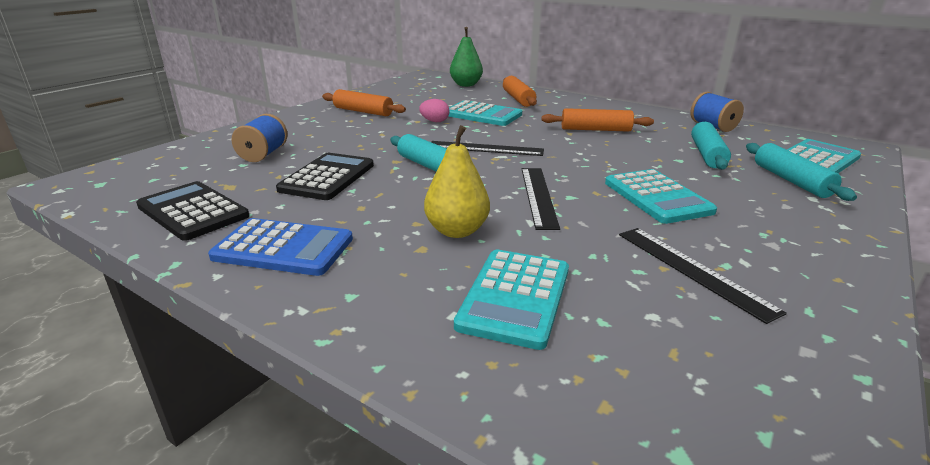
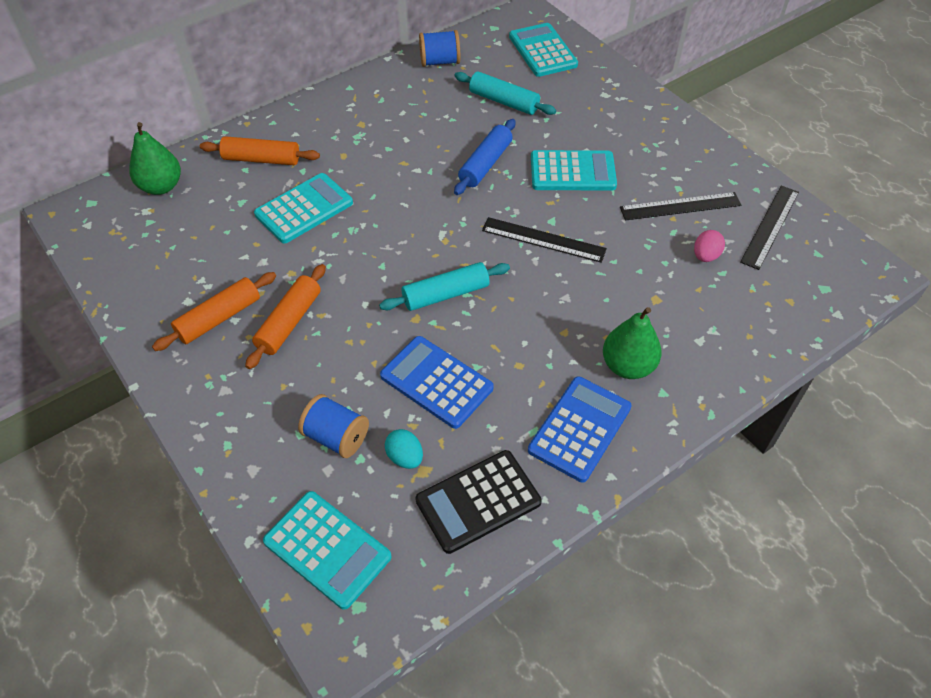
camera: 70 degrees left, 25 degrees up
black calculator [276,153,374,200] -> blue calculator [380,336,494,429]
pink egg [419,99,450,122] -> pink egg moved to [694,230,725,262]
yellow pear [424,125,490,238] -> none
black ruler [432,141,544,156] -> black ruler moved to [740,186,799,270]
turquoise calculator [454,250,569,350] -> turquoise calculator moved to [263,491,392,610]
orange rolling pin [541,108,654,132] -> orange rolling pin moved to [245,264,326,369]
turquoise rolling pin [746,143,857,201] -> none
none -> turquoise egg [385,429,423,469]
none -> blue rolling pin [454,119,515,195]
none -> green pear [603,307,662,379]

